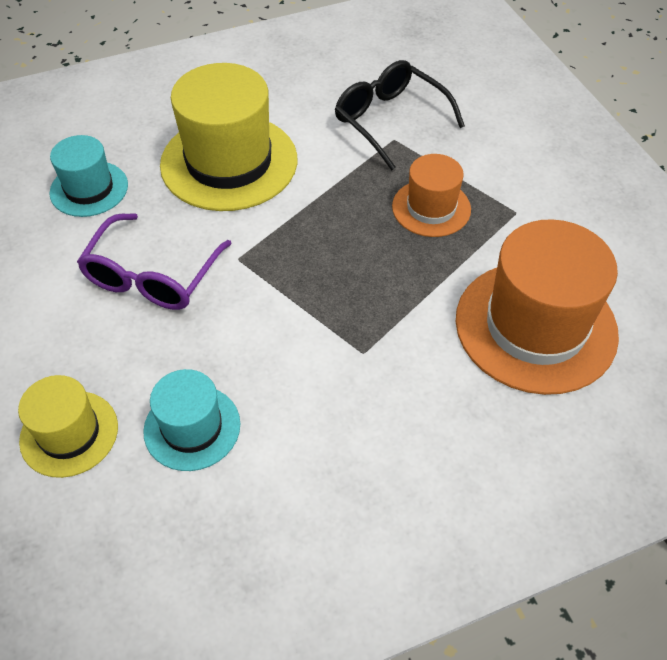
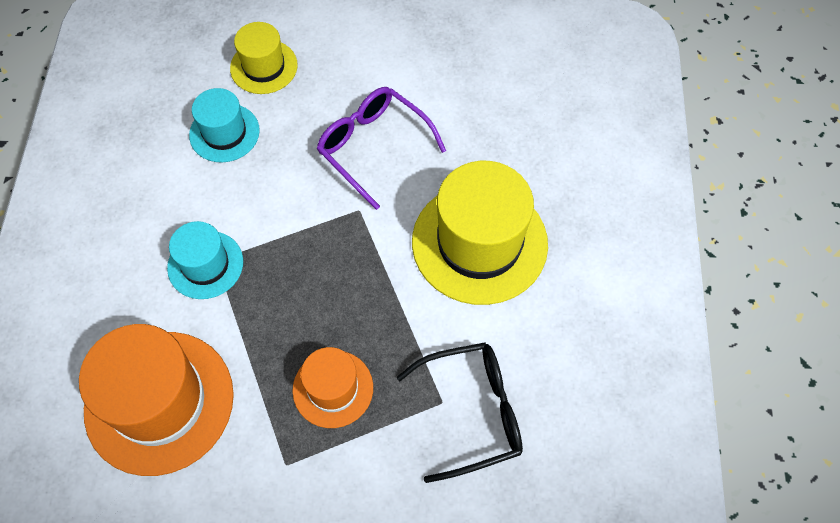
camera: 115 degrees right, 10 degrees up
turquoise hat [49,135,128,217] -> turquoise hat moved to [167,221,243,299]

